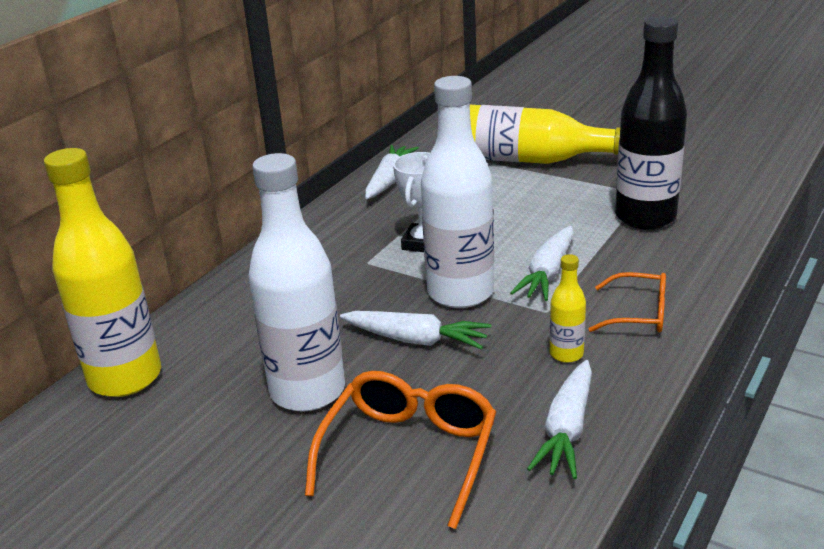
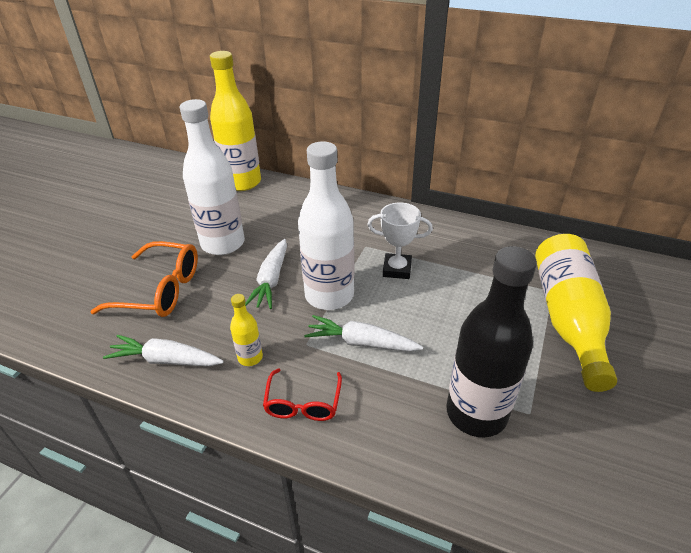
camera: 80 degrees right, 10 degrees up
white carrot [365,145,419,199] -> none
orange glasses [589,272,666,333] -> red glasses [263,368,342,421]

